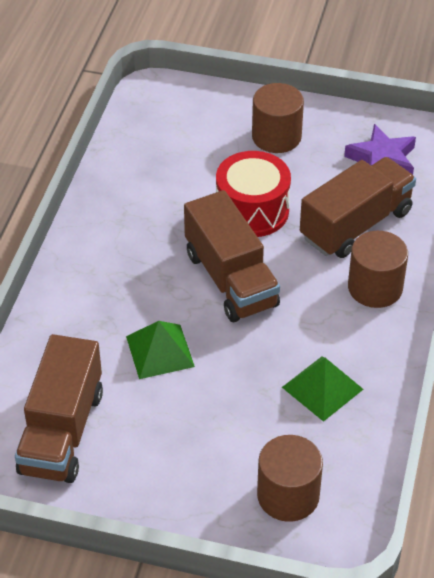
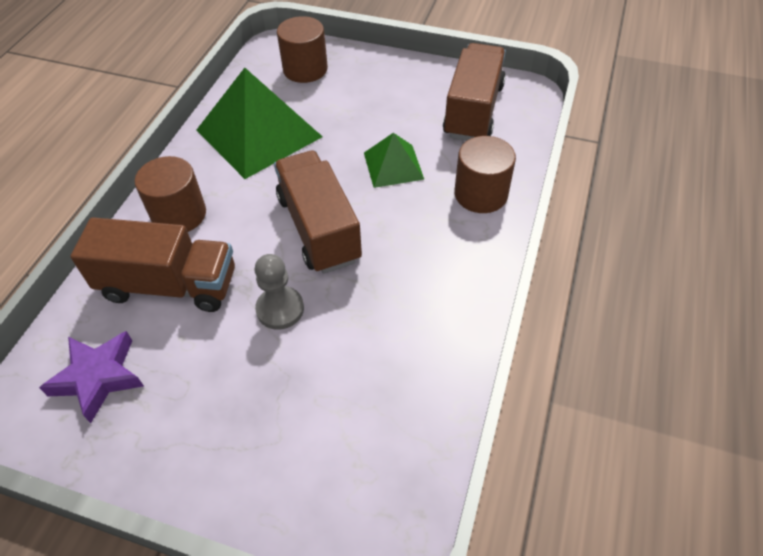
camera: 175 degrees left, 5 degrees up
red drum [216,151,291,237] -> grey pawn [254,254,304,330]
brown cylinder [252,83,304,153] -> brown cylinder moved to [454,136,516,213]
green pyramid [282,356,363,422] -> green pyramid [197,68,323,179], size x1.88
brown truck [300,157,416,258] -> brown truck turned 135 degrees counterclockwise [70,217,235,312]

